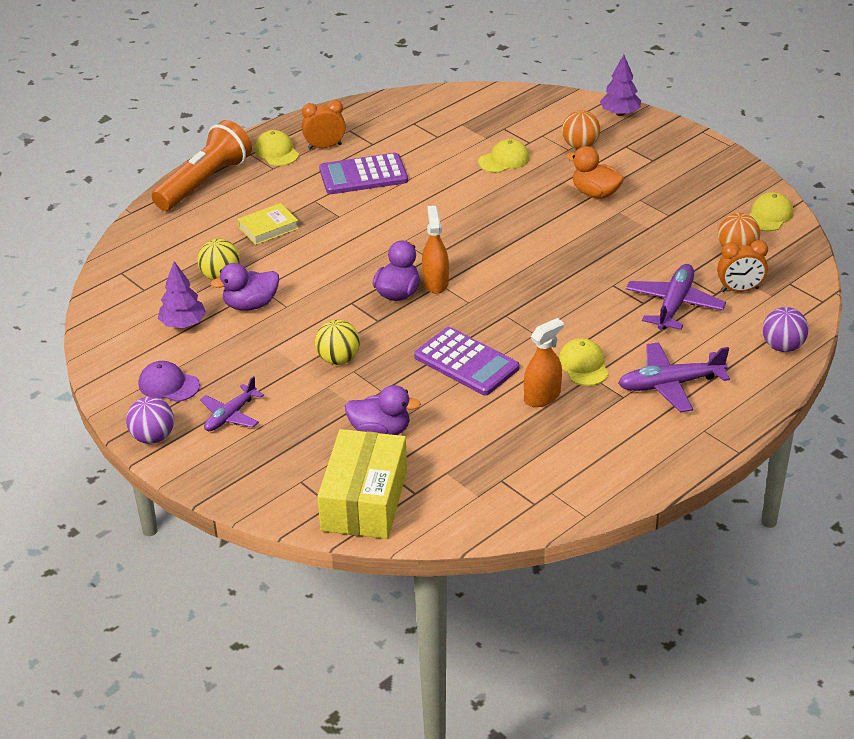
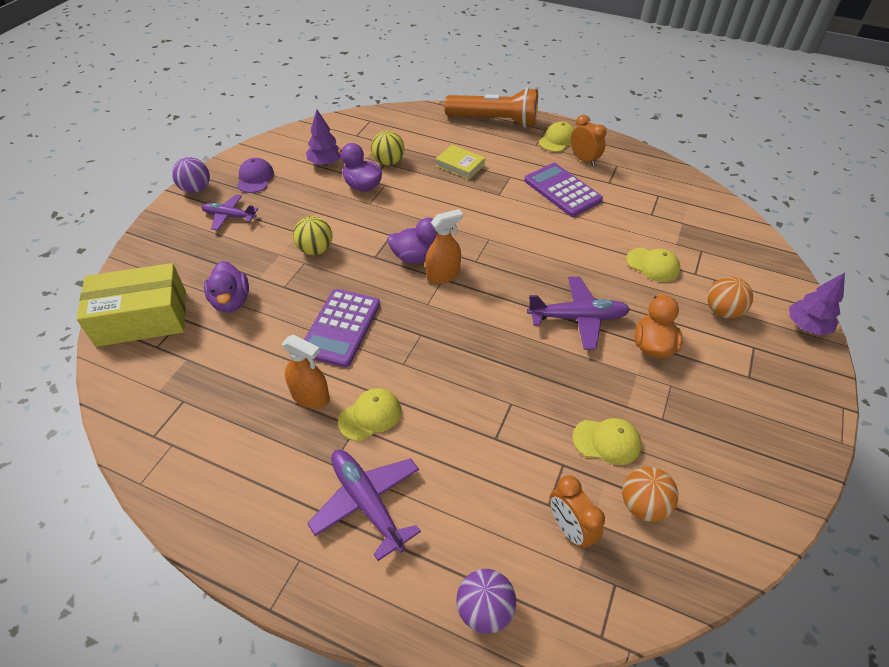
camera: 65 degrees right, 10 degrees up
purple plane [626,264,726,330] -> purple plane moved to [527,277,630,350]
yellow cap [749,192,793,231] -> yellow cap moved to [572,418,642,465]

